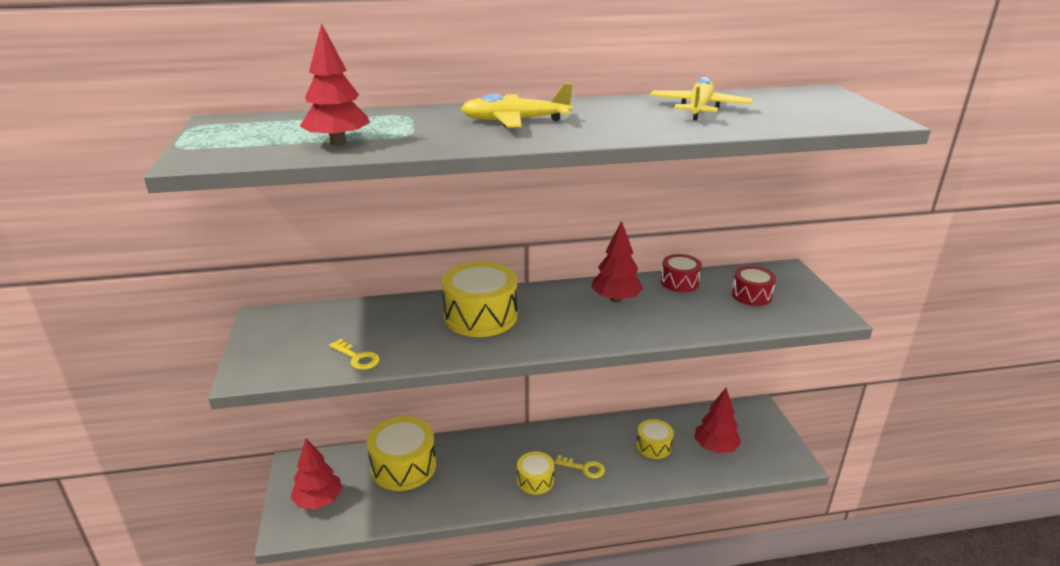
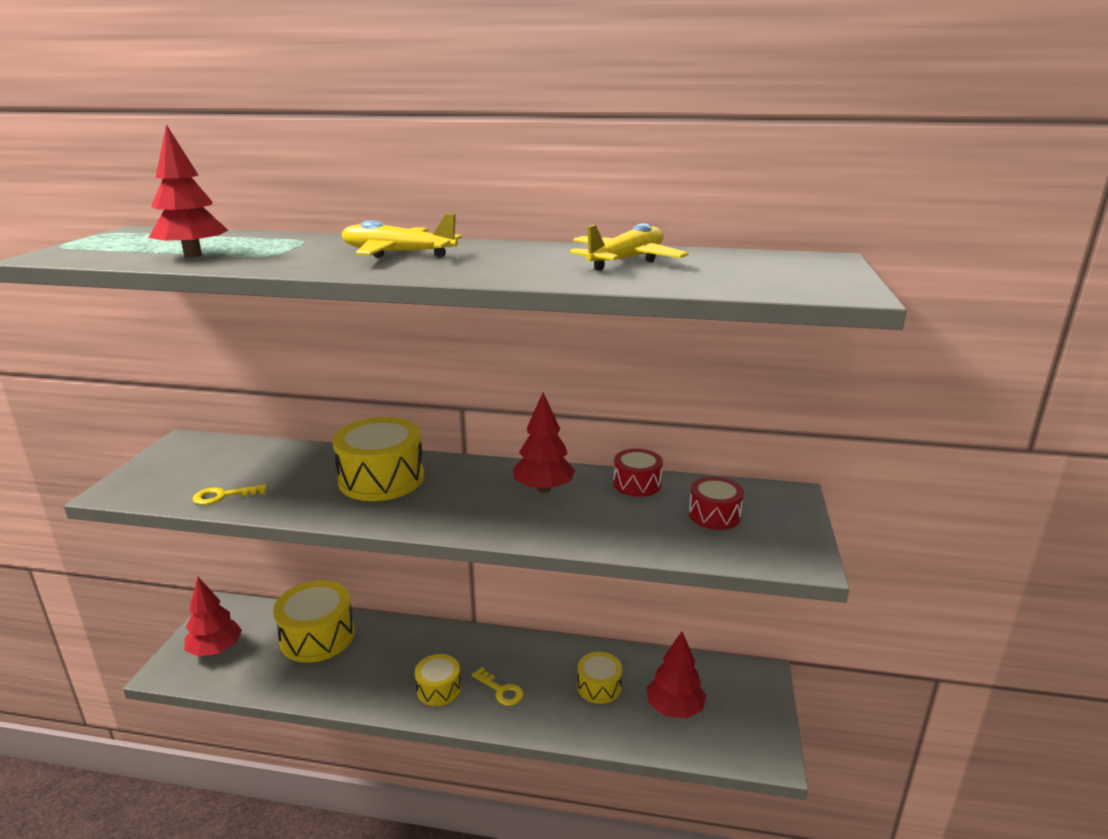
camera: 20 degrees right, 5 degrees down
yellow key [329,339,380,370] -> yellow key turned 105 degrees clockwise [193,484,267,505]

